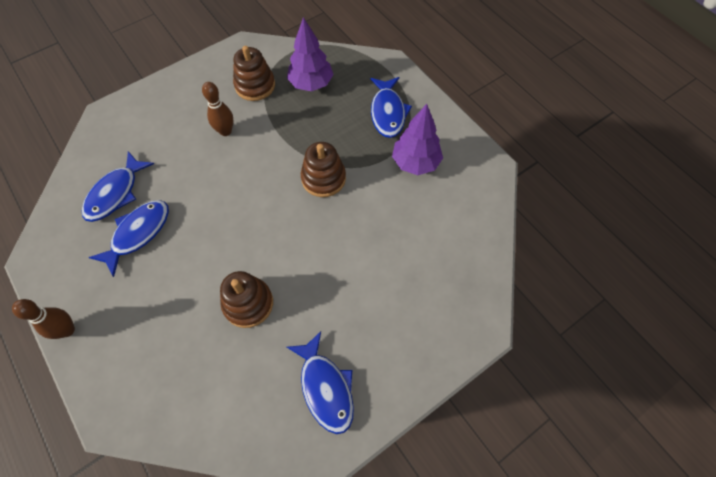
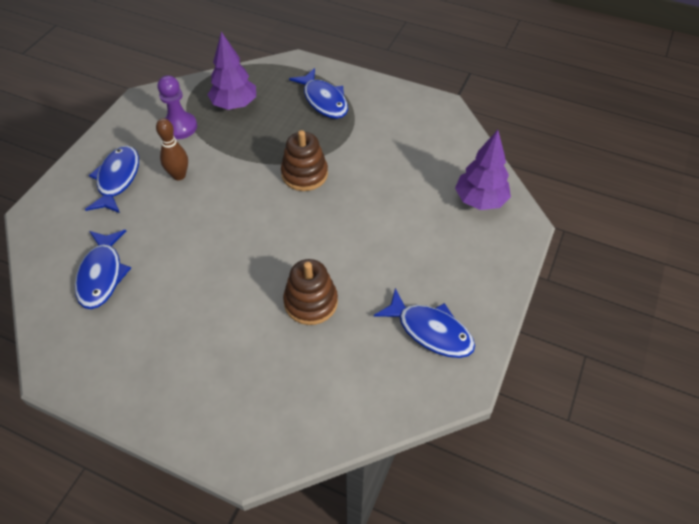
camera: 30 degrees left, 10 degrees down
brown bowling pin [12,299,75,339] -> none
blue fish [88,200,169,277] -> blue fish moved to [85,146,139,213]
brown stacking toy [233,46,275,101] -> purple pawn [158,75,197,139]
purple tree [392,104,443,175] -> purple tree moved to [455,130,511,210]

